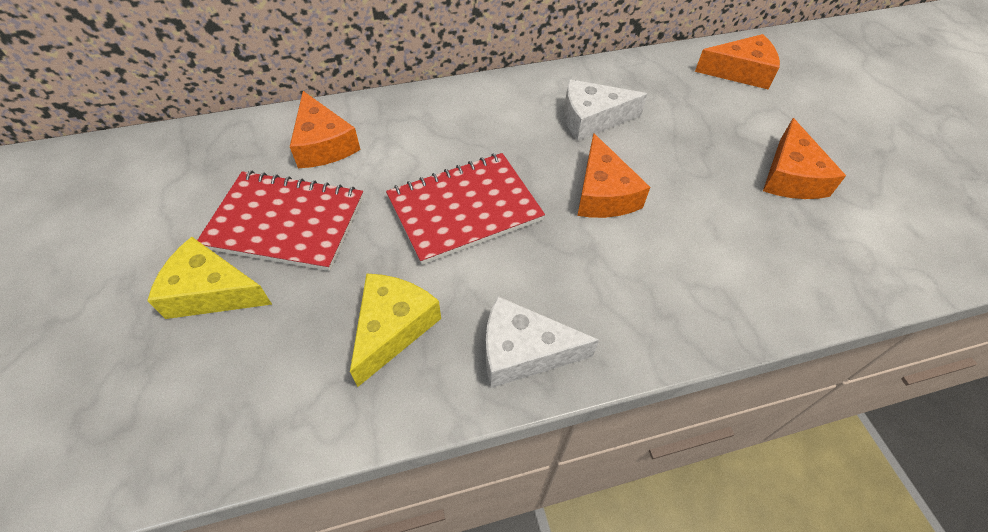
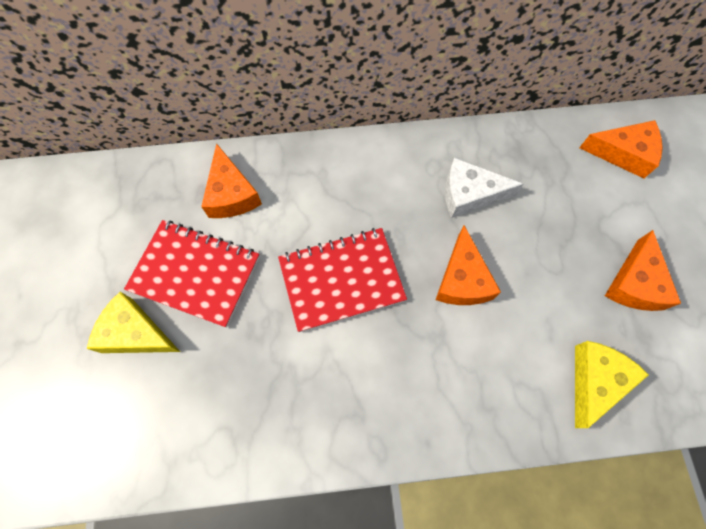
camera: 10 degrees right, 15 degrees up
yellow cheese [350,273,441,387] -> yellow cheese moved to [575,341,649,428]
white cheese [486,296,599,388] -> none

